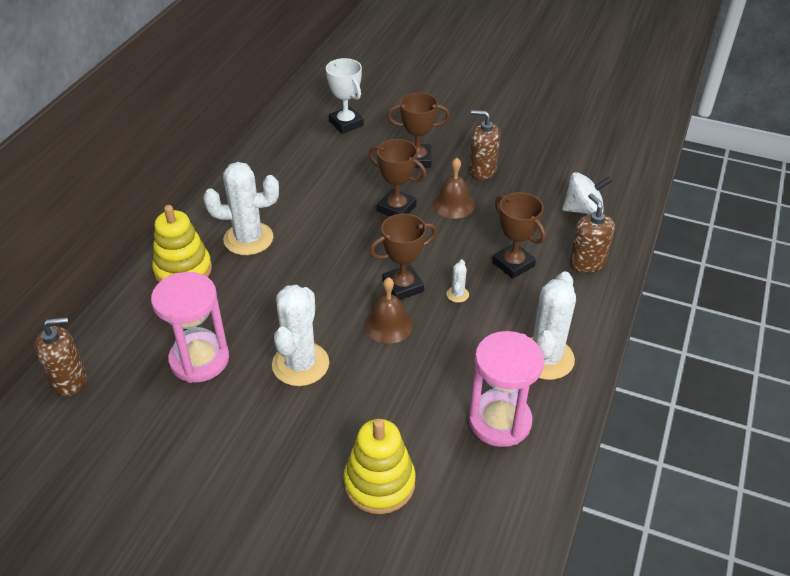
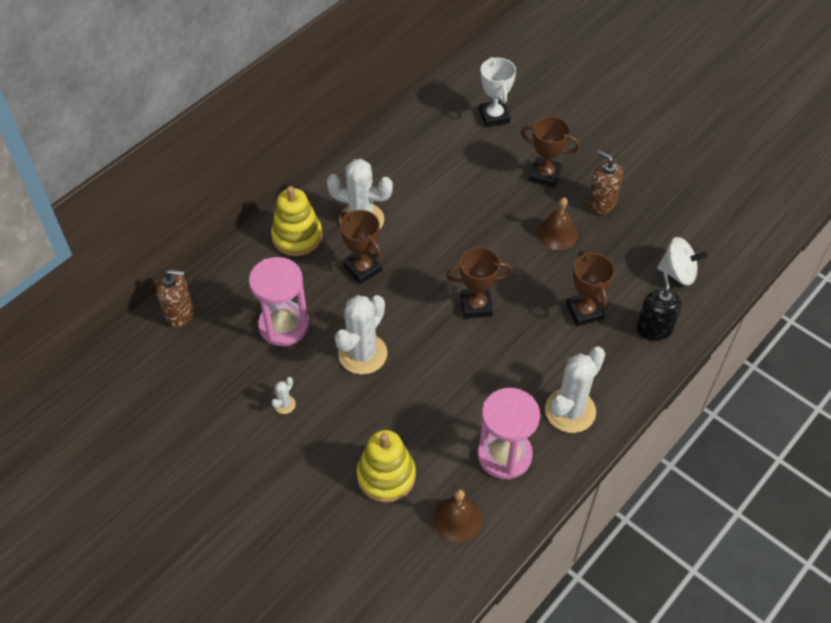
camera: 20 degrees right, 10 degrees up
brown bell [364,277,413,343] -> brown bell moved to [433,489,482,543]
brown trophy [369,139,427,216] -> brown trophy moved to [340,210,382,284]
white cactus [447,259,469,303] -> white cactus moved to [271,377,296,414]
brown soap dispenser [570,193,615,273] -> black soap dispenser [636,273,682,341]

